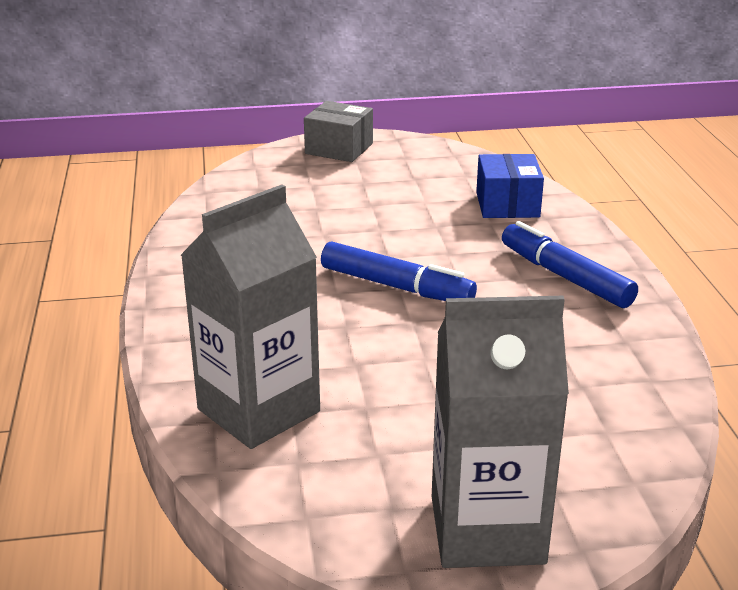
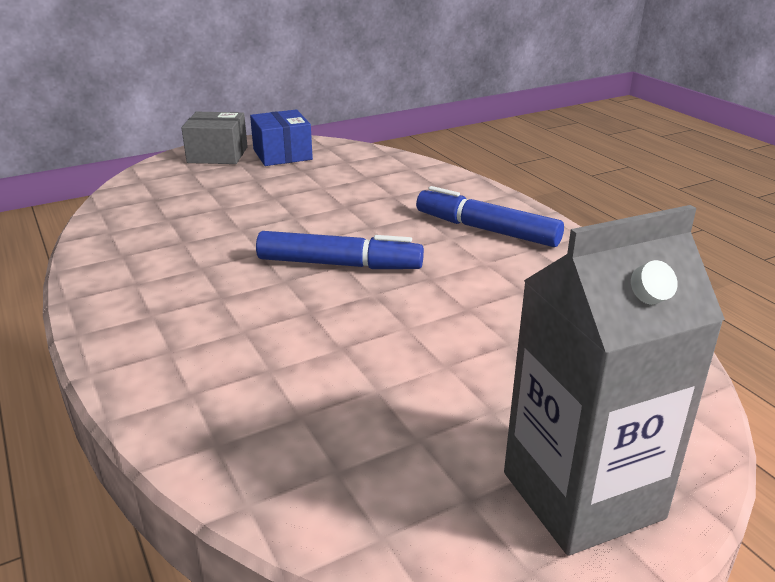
camera: 20 degrees left, 0 degrees up
grey carton [181,184,320,449] -> none
blue box [476,154,544,218] -> blue box moved to [250,109,313,166]

